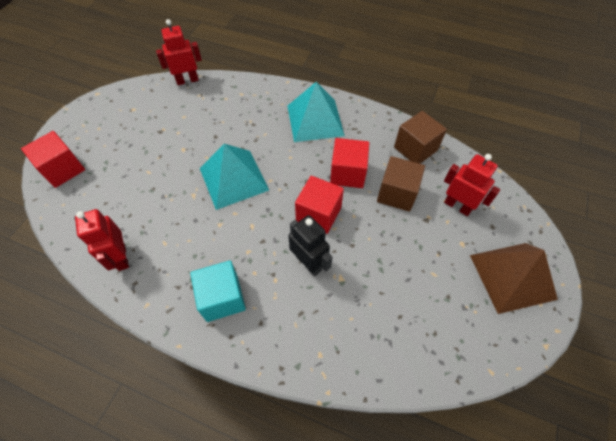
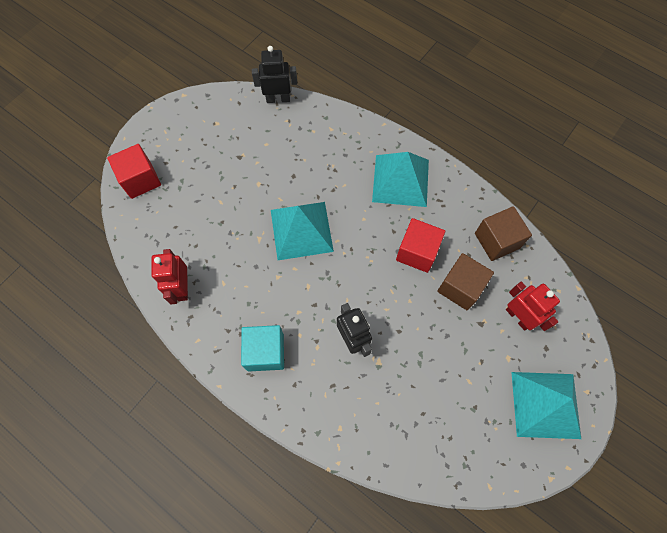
camera: 15 degrees right, 10 degrees up
red robot [156,19,202,85] -> black robot [252,46,297,103]
red cube [295,176,344,234] -> none
brown pyramid [470,243,558,314] -> turquoise pyramid [511,372,581,439]

